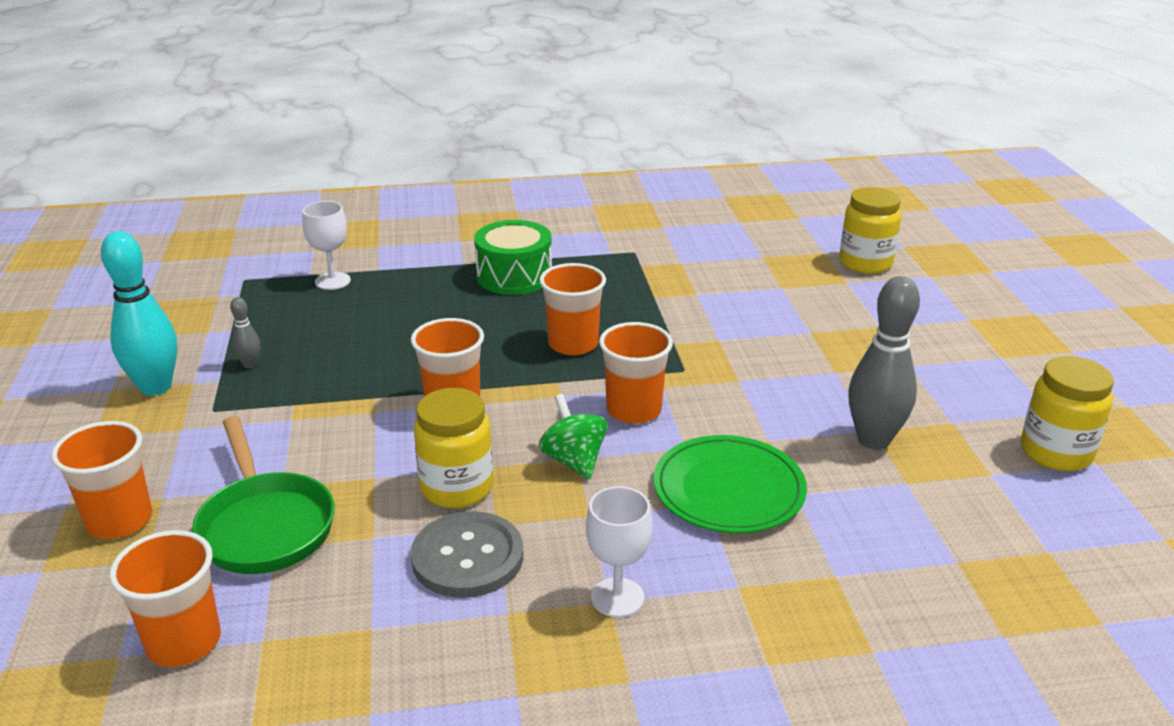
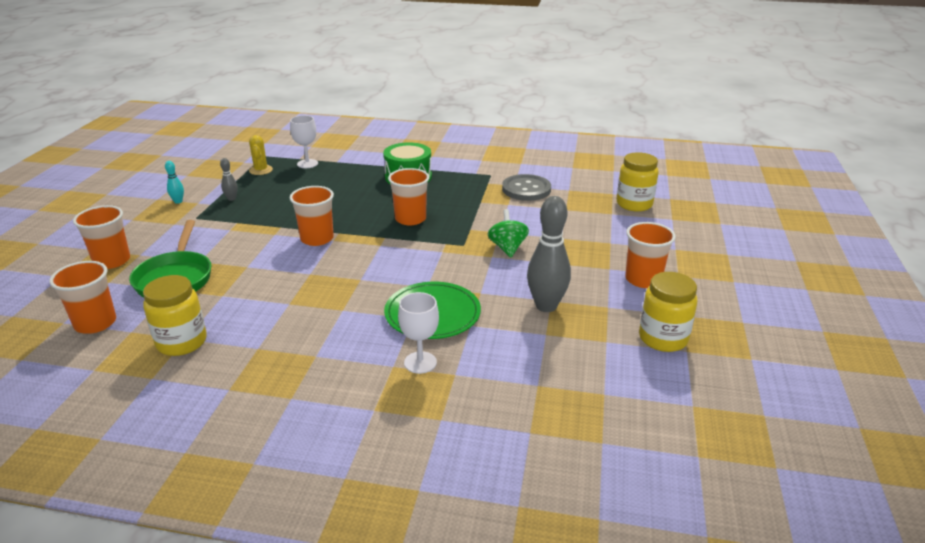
camera: 20 degrees right, 0 degrees up
turquoise bowling pin [101,231,177,396] -> turquoise bowling pin [165,161,184,204], size x0.46
grey button [411,511,523,598] -> grey button moved to [502,174,551,201]
yellow jar [414,388,493,508] -> yellow jar moved to [143,275,207,356]
green spinning top [539,394,608,479] -> green spinning top moved to [488,209,529,258]
white goblet [586,486,652,617] -> white goblet moved to [398,292,439,374]
orange cup [599,322,673,424] -> orange cup moved to [625,222,676,288]
none -> yellow cactus [249,135,273,175]

